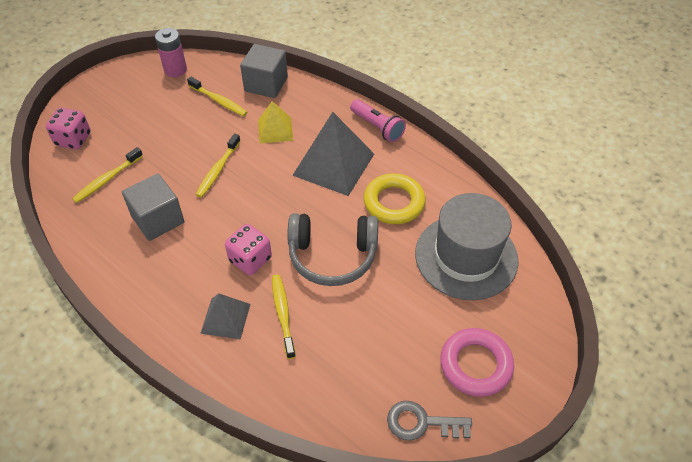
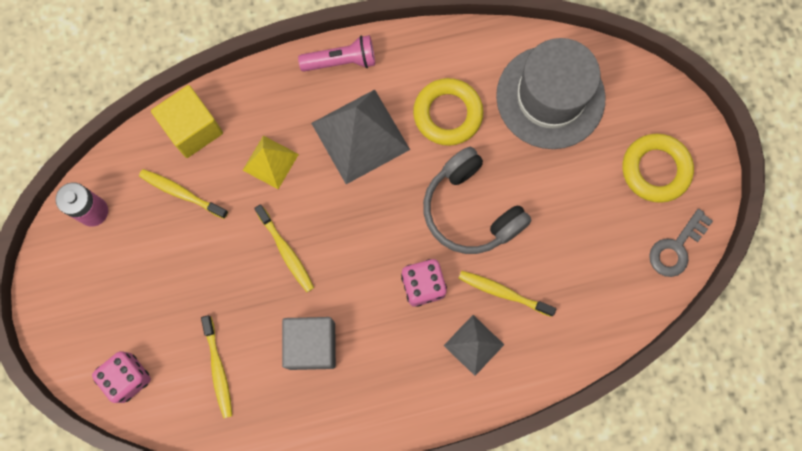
camera: 55 degrees left, 25 degrees up
yellow toothbrush [187,77,248,116] -> yellow toothbrush turned 135 degrees counterclockwise [139,169,228,219]
grey cube [240,44,288,98] -> yellow cube [151,85,223,158]
grey headphones [288,213,378,286] -> grey headphones turned 105 degrees clockwise [423,147,532,254]
pink ring [440,328,514,397] -> yellow ring [622,134,694,203]

